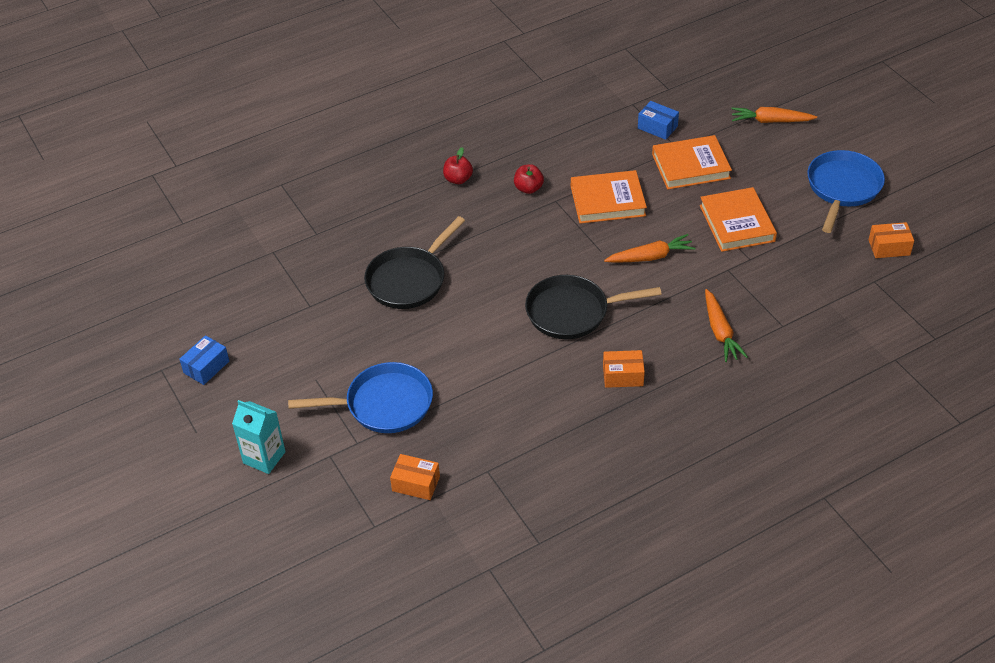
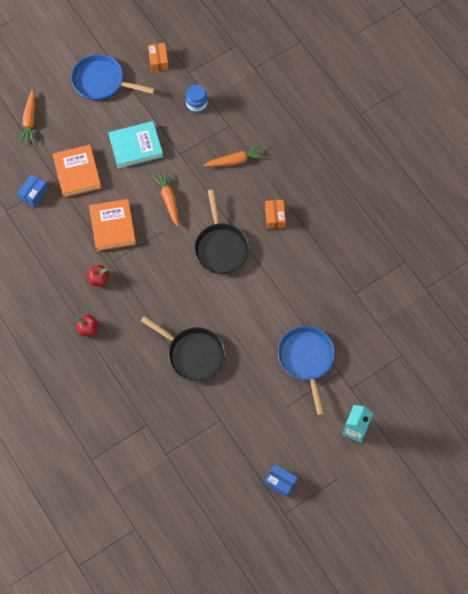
camera: 95 degrees left, 20 degrees up
orange box [390,454,440,500] -> none
orange book [700,187,777,252] -> turquoise book [108,121,163,169]
none -> blue jar [186,85,207,113]

